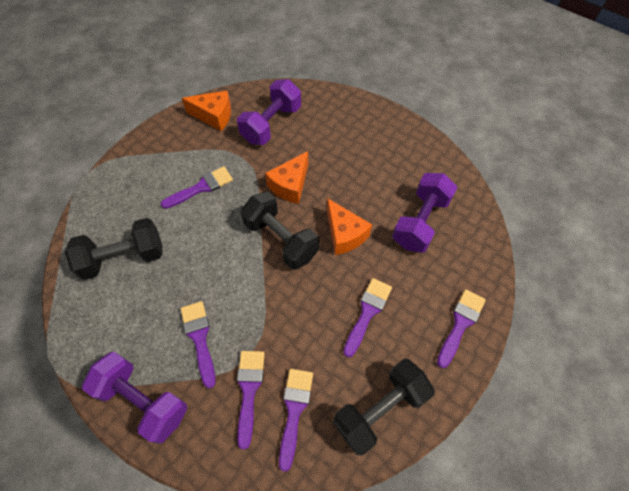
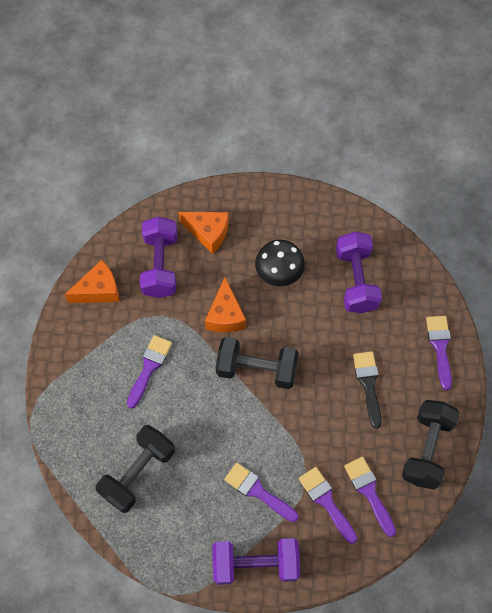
camera: 35 degrees left, 5 degrees up
orange cheese [327,198,372,255] -> orange cheese moved to [178,212,229,254]
purple brush [343,278,392,358] -> black brush [353,351,382,429]
none -> black mushroom [255,240,305,286]

